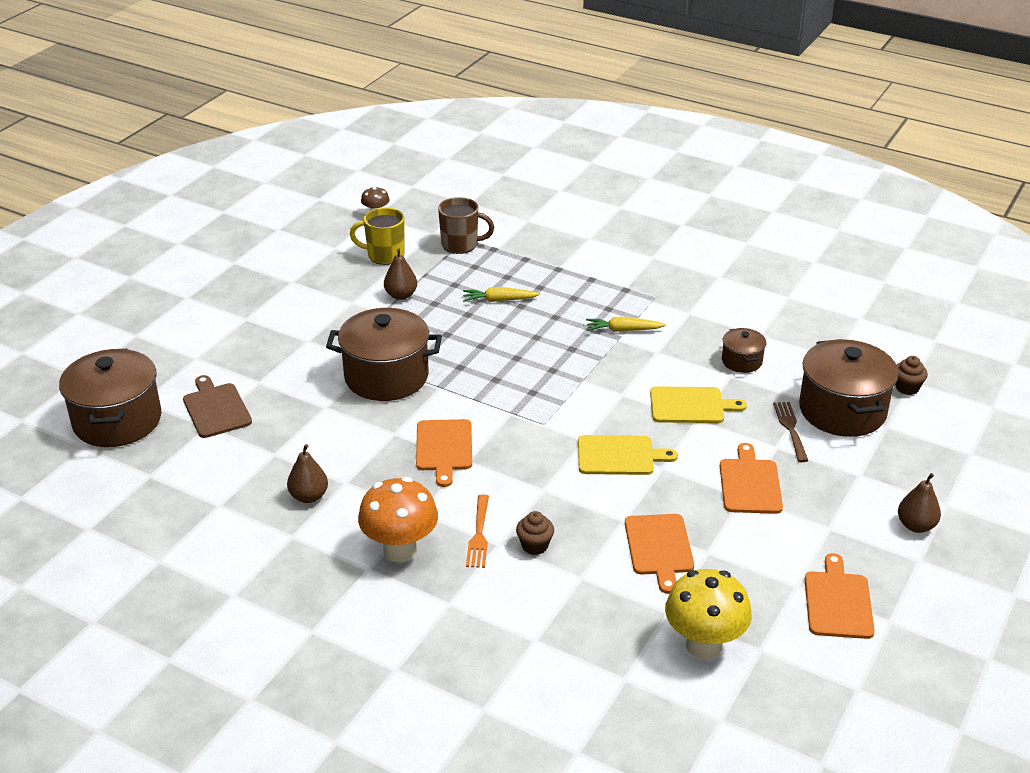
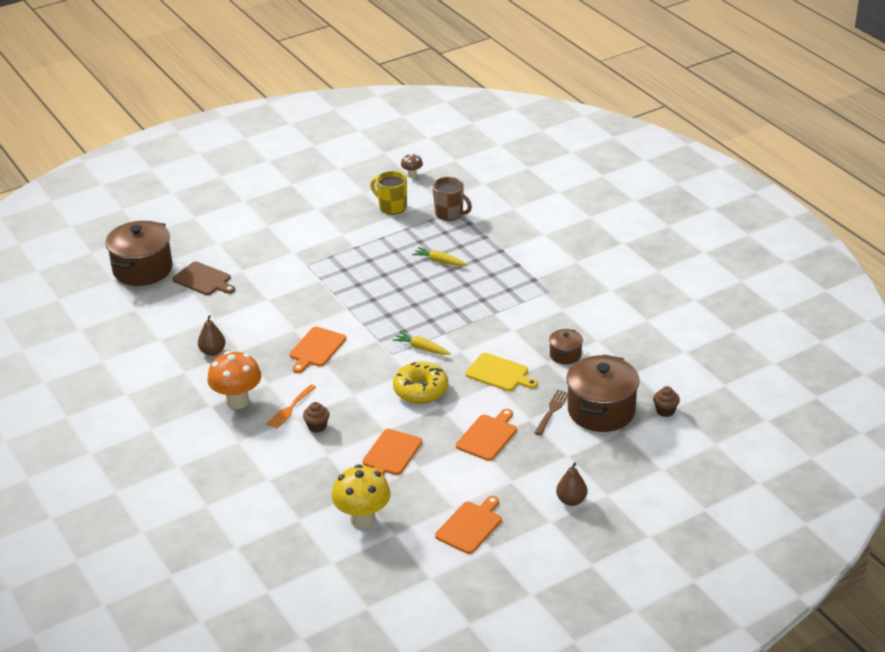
camera: 30 degrees right, 0 degrees up
brown cutting board [183,375,252,438] -> brown cutting board turned 120 degrees clockwise [172,261,235,295]
brown pot [326,308,442,401] -> none
brown pear [384,248,417,300] -> none
yellow cutting board [578,435,678,475] -> yellow donut [393,362,448,404]
yellow carrot [586,317,666,332] -> yellow carrot moved to [393,332,451,355]

